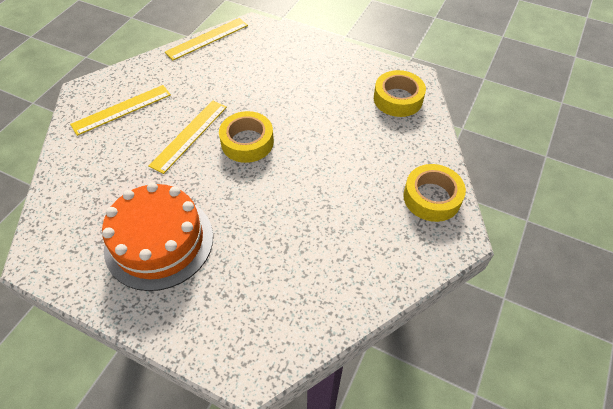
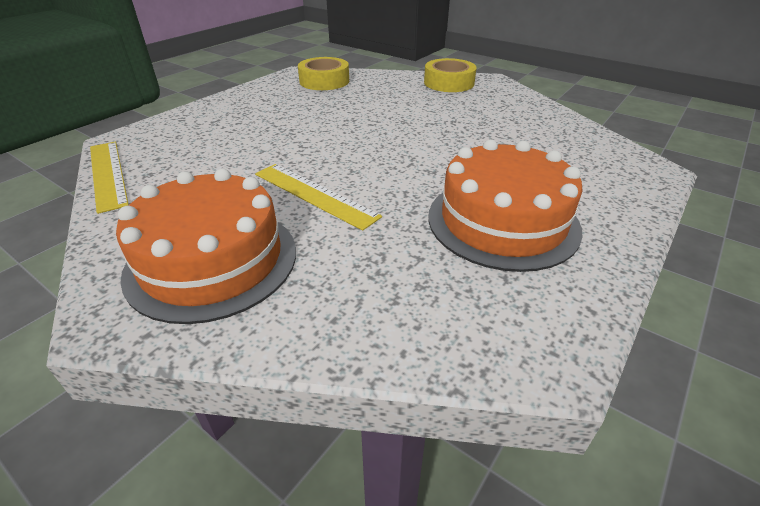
camera: 80 degrees left, 15 degrees down
yellow ruler [70,85,171,136] -> orange cake [116,169,296,324]
yellow tape [219,111,274,163] -> none

